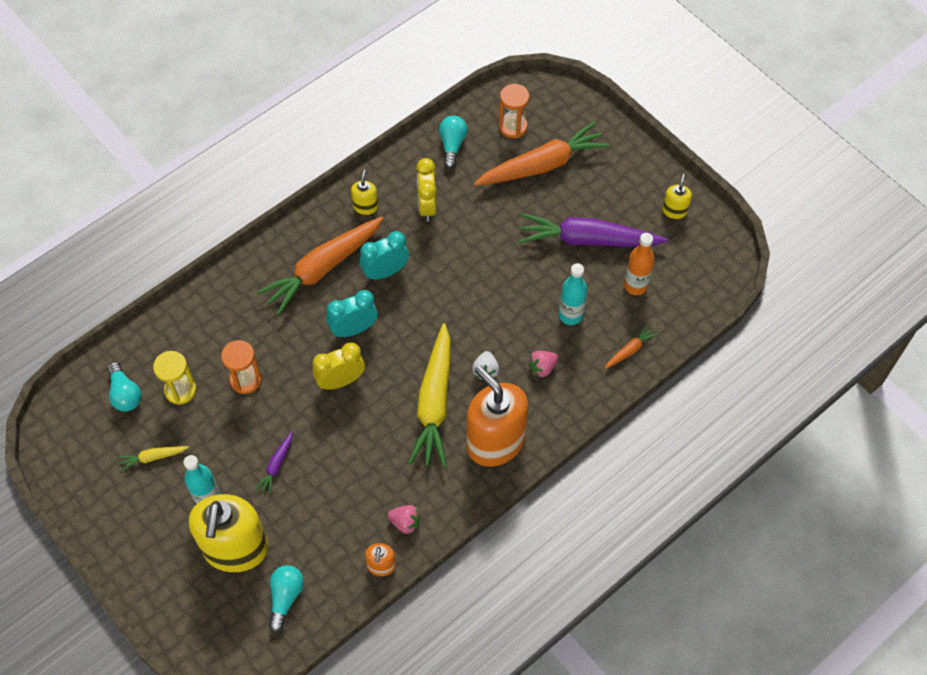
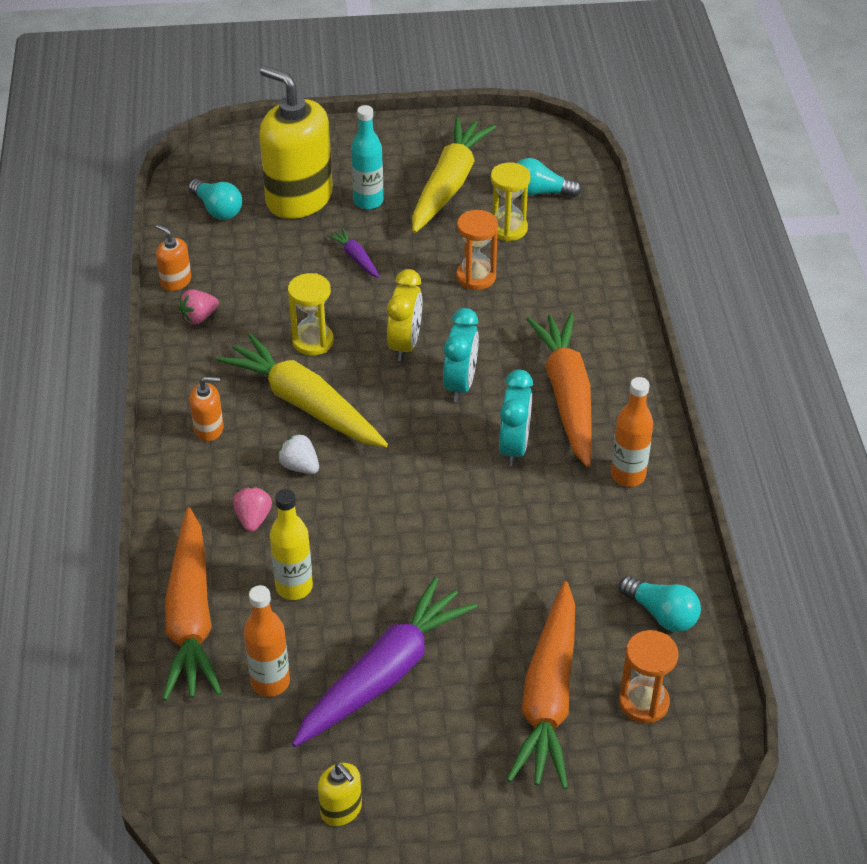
camera: 125 degrees right, 15 degrees down
yellow carrot [119,446,189,471] -> yellow carrot [412,117,496,233], size x2.31
yellow soap dispenser [351,169,378,215] -> orange bottle [611,377,653,487]
yellow clock [416,158,437,221] -> none
orange soap dispenser [466,366,529,467] -> orange soap dispenser [189,377,224,441], size x0.43
turquoise bottle [559,263,587,325] -> yellow bottle [270,489,313,600]
orange carrot [605,324,658,369] -> orange carrot [163,508,222,701], size x2.31
none -> yellow hourglass [288,273,334,356]

